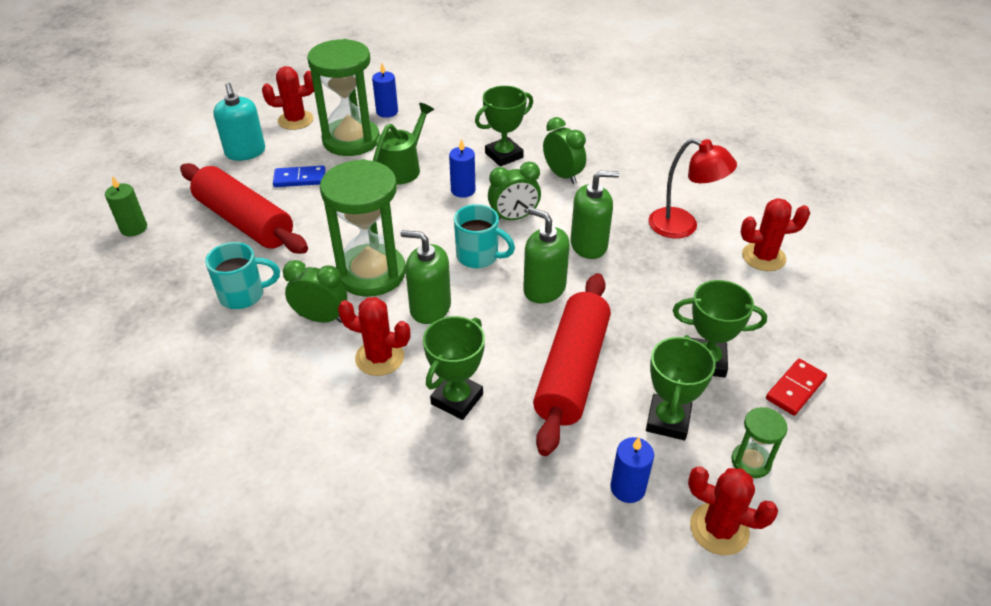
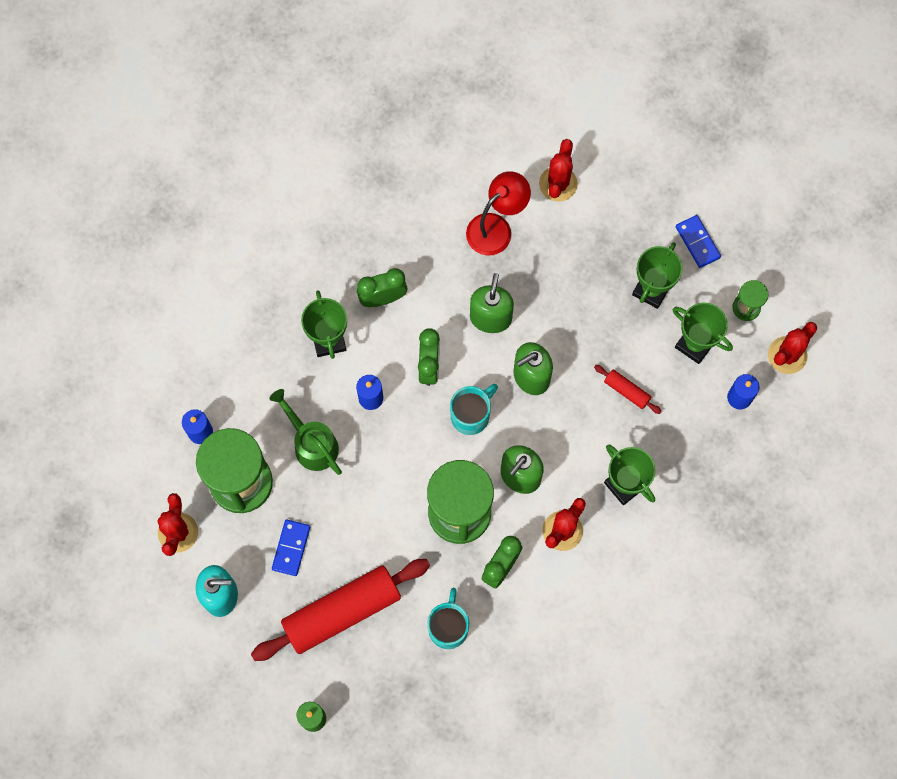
camera: 70 degrees left, 30 degrees up
red rolling pin [533,273,611,456] -> red rolling pin [594,365,662,414], size x0.42
red domino [766,359,827,416] -> blue domino [676,215,721,268]

